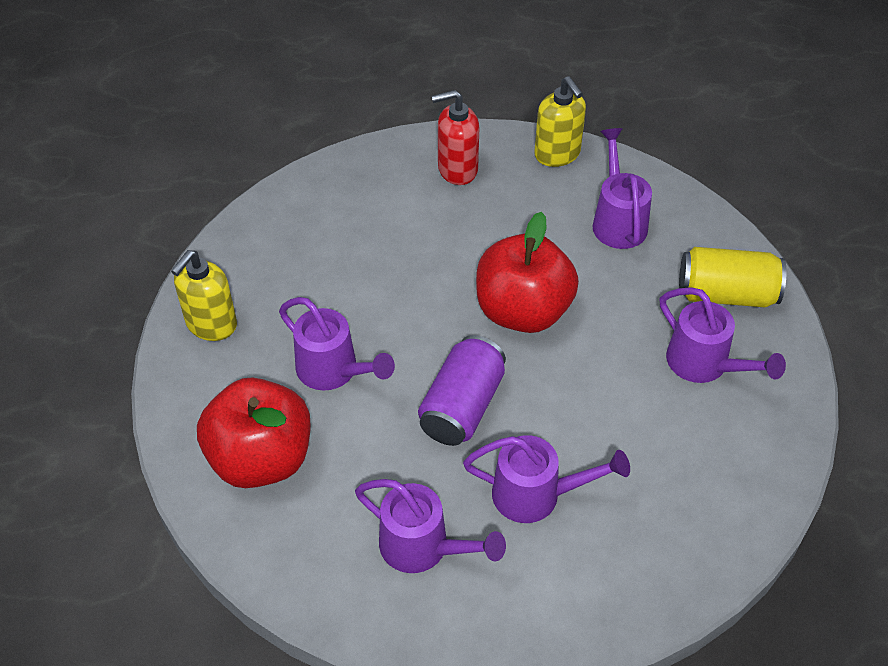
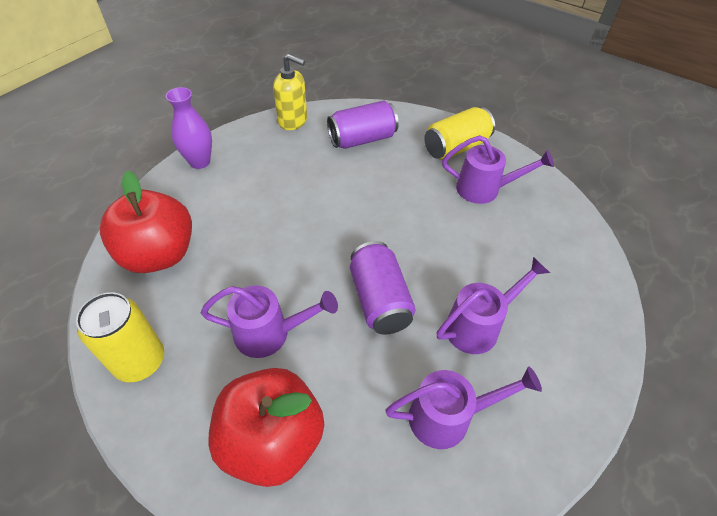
camera: 40 degrees left, 0 degrees up
yellow soap dispenser [171,250,237,341] -> yellow can [76,292,164,382]
red soap dispenser [431,90,480,185] -> none
red apple [476,212,579,333] -> red apple moved to [100,171,192,273]
purple watering can [592,128,652,249] -> purple can [327,100,399,149]
none -> purple vase [165,87,212,169]

